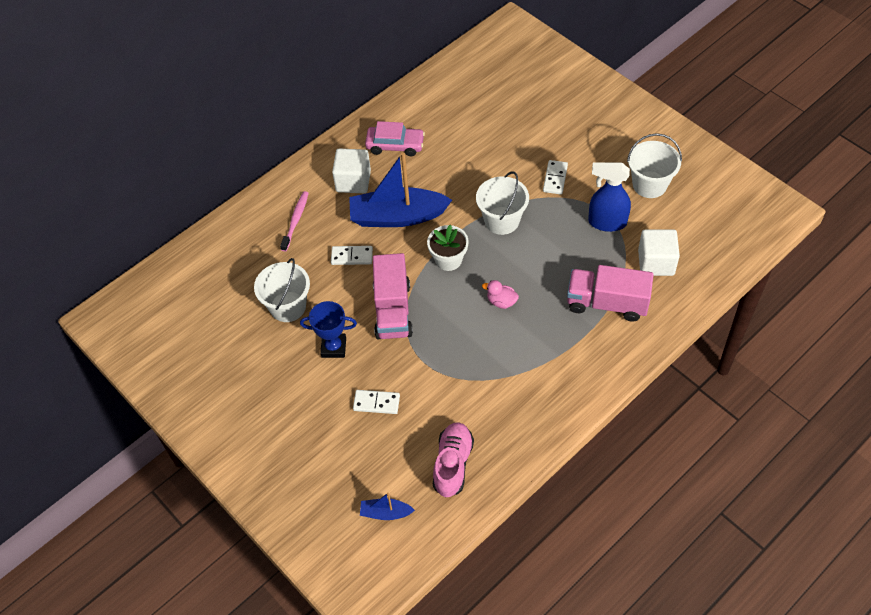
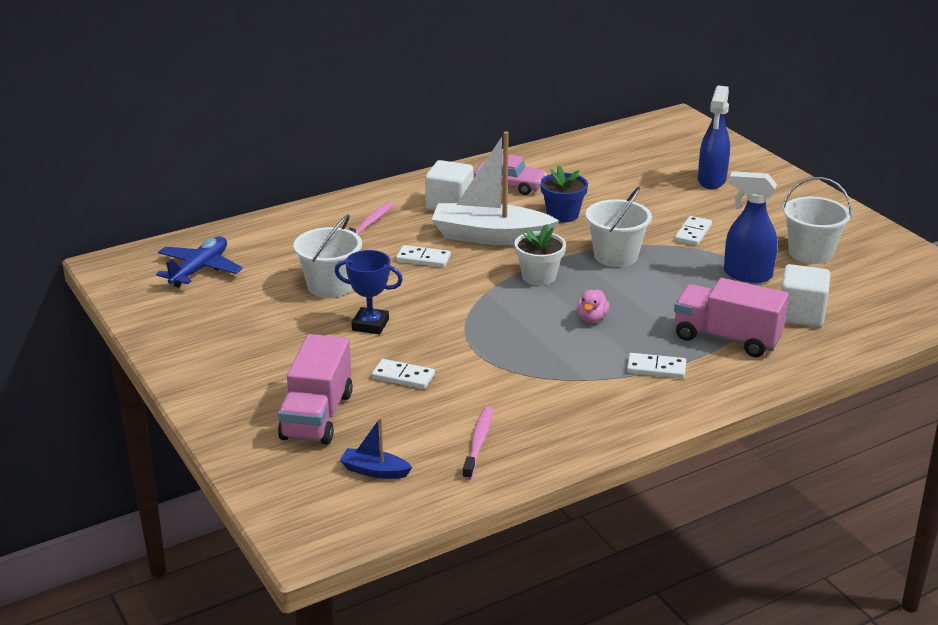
camera: 10 degrees right, 25 degrees down
blue boat [349,152,452,227] -> white boat [432,131,559,245]
pink truck [373,253,413,339] -> pink truck moved to [278,334,353,445]
pink shoe [433,422,474,497] -> pink toothbrush [462,406,493,480]
pink duck [482,280,519,309] -> pink duck turned 105 degrees counterclockwise [577,289,610,322]
none -> blue plane [156,236,243,287]
none -> blue flower pot [540,165,588,223]
none -> white domino [627,353,686,379]
none -> blue spray bottle [698,85,730,189]

